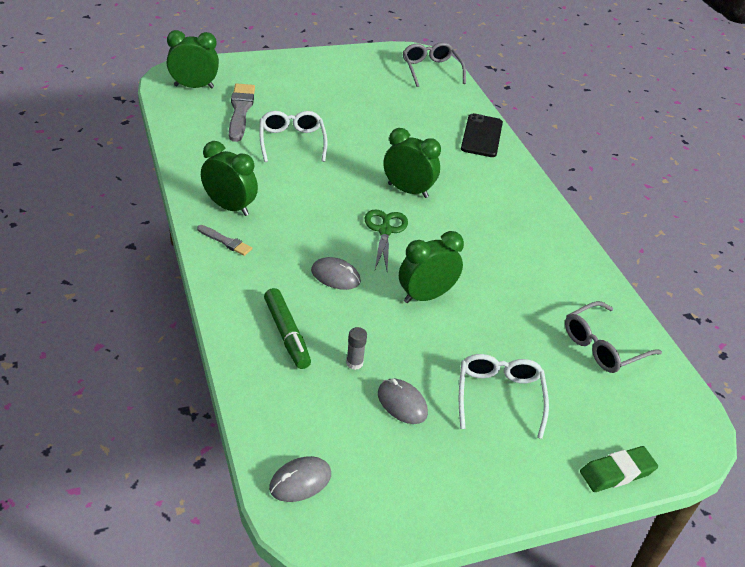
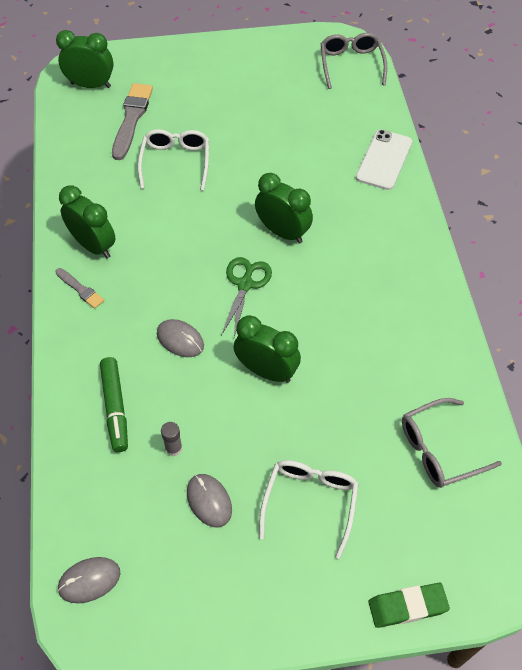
camera: 15 degrees right, 15 degrees up
green clock [399,231,464,303] -> green clock turned 45 degrees clockwise [234,315,301,383]
black phone [461,113,503,157] -> white phone [356,130,412,190]

